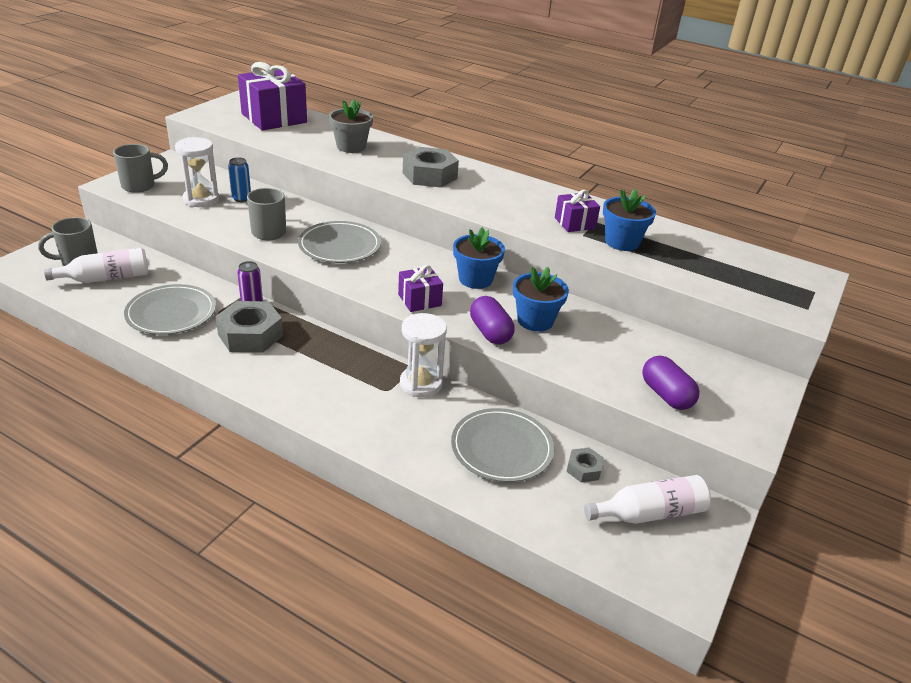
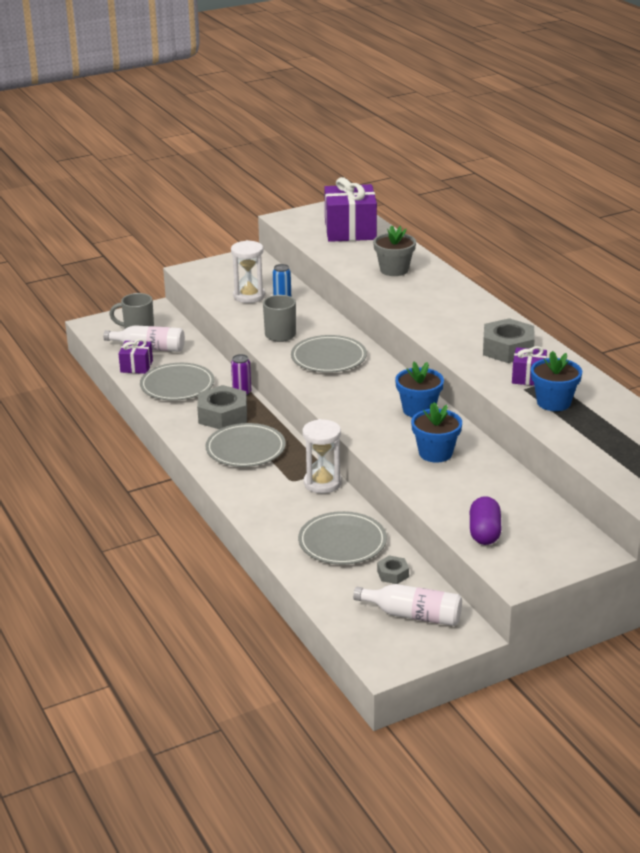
camera: 35 degrees right, 5 degrees down
grey mug [113,144,168,193] -> none
purple gift [398,265,443,312] -> purple gift moved to [118,339,153,374]
grey nut [403,147,459,187] -> grey nut moved to [483,318,535,363]
purple capsule [470,296,515,345] -> none
none -> grey plate [205,423,286,467]

